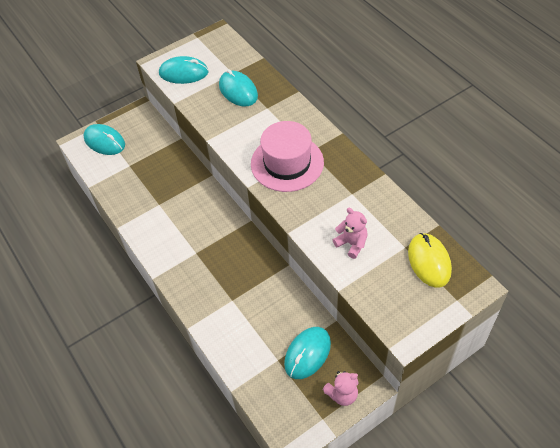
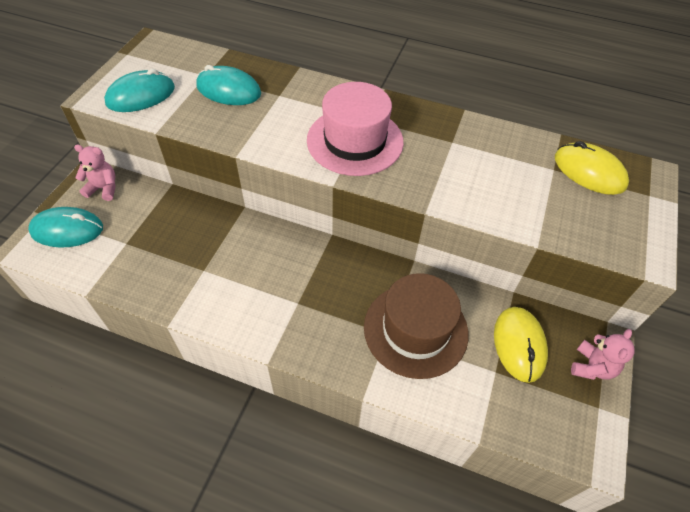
camera: 40 degrees left, 0 degrees up
turquoise mouse [284,327,331,379] -> yellow mouse [494,307,548,383]
pink teddy bear [333,208,368,259] -> pink teddy bear moved to [74,145,116,201]
none -> brown hat [364,273,469,379]

